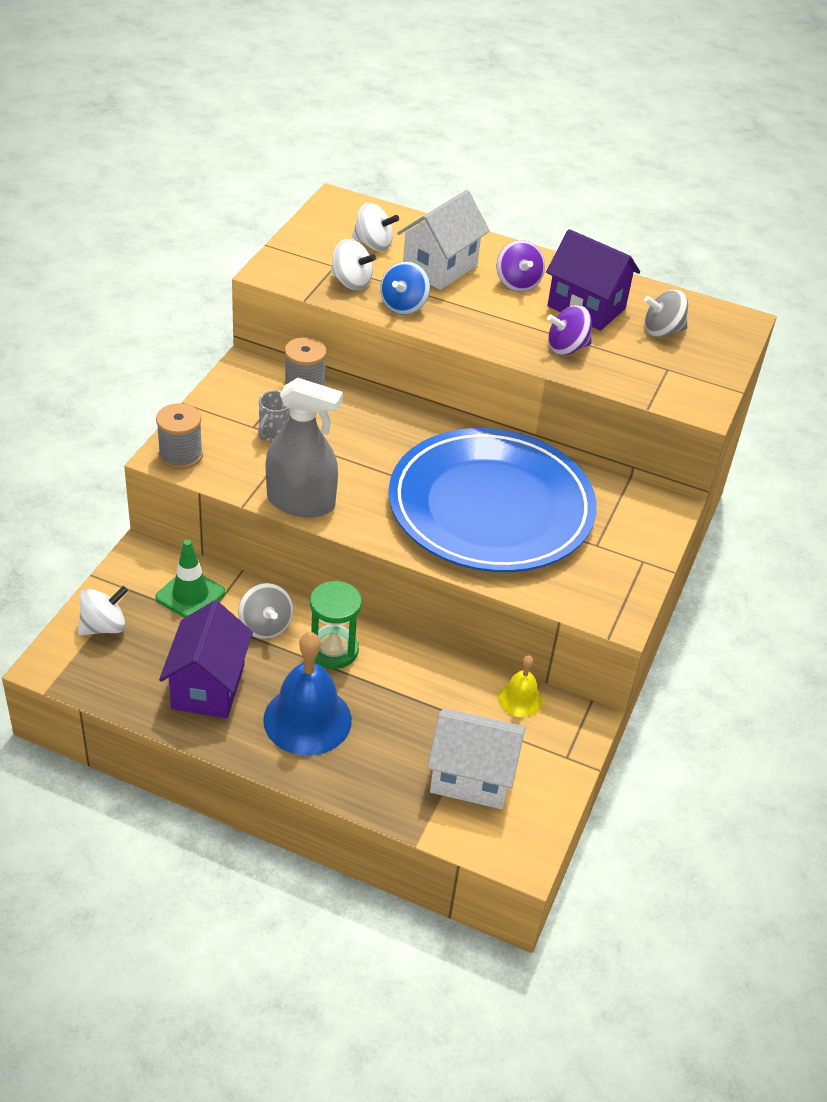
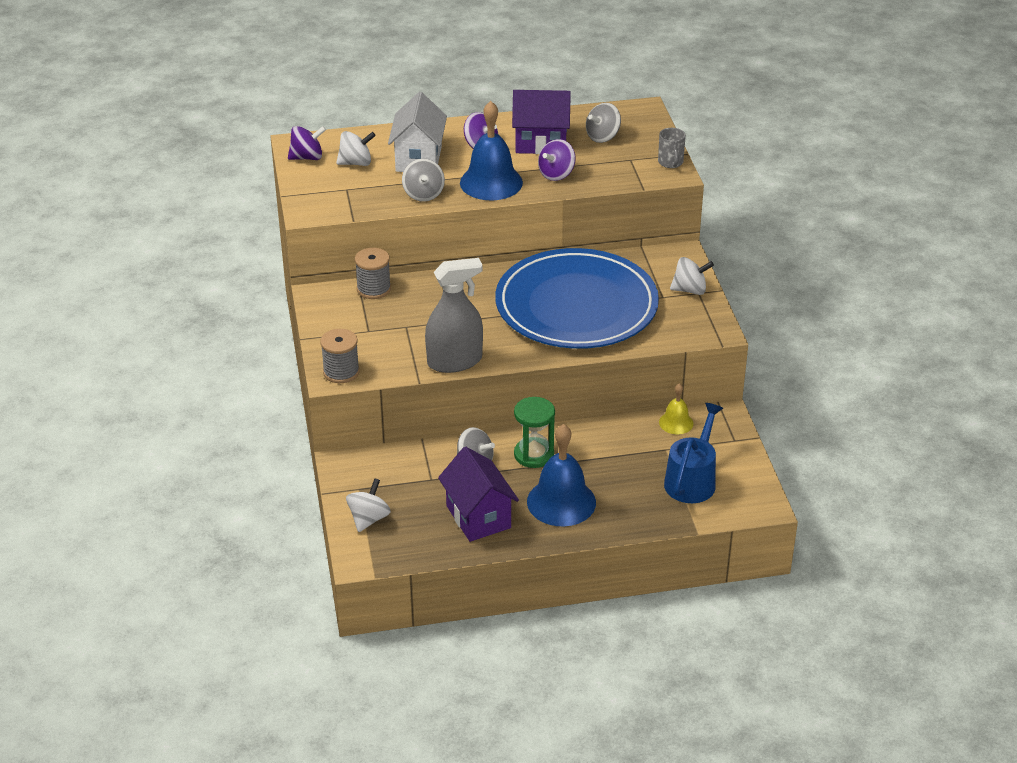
camera: 30 degrees left, 5 degrees down
green traffic cone [155,539,225,618] -> none
grey mug [258,390,290,442] -> grey mug moved to [658,128,686,168]
white spinning top [331,239,376,290] -> white spinning top moved to [670,257,714,295]
blue spinning top [380,261,430,314] -> grey spinning top [402,159,445,202]
white house [427,708,526,809] -> blue watering can [664,403,723,503]
none -> purple spinning top [288,126,326,160]
none -> blue bell [460,101,523,200]

